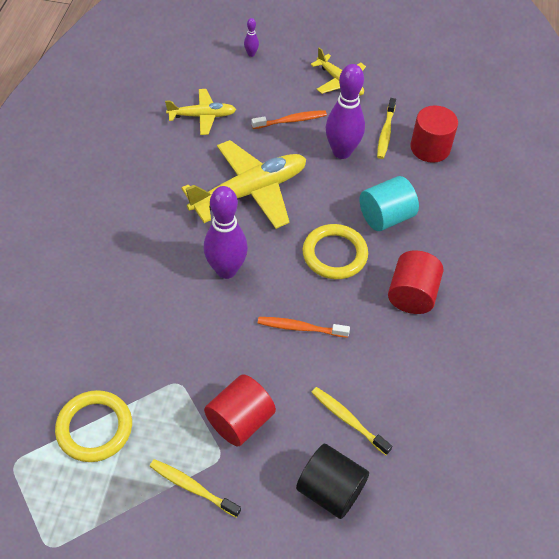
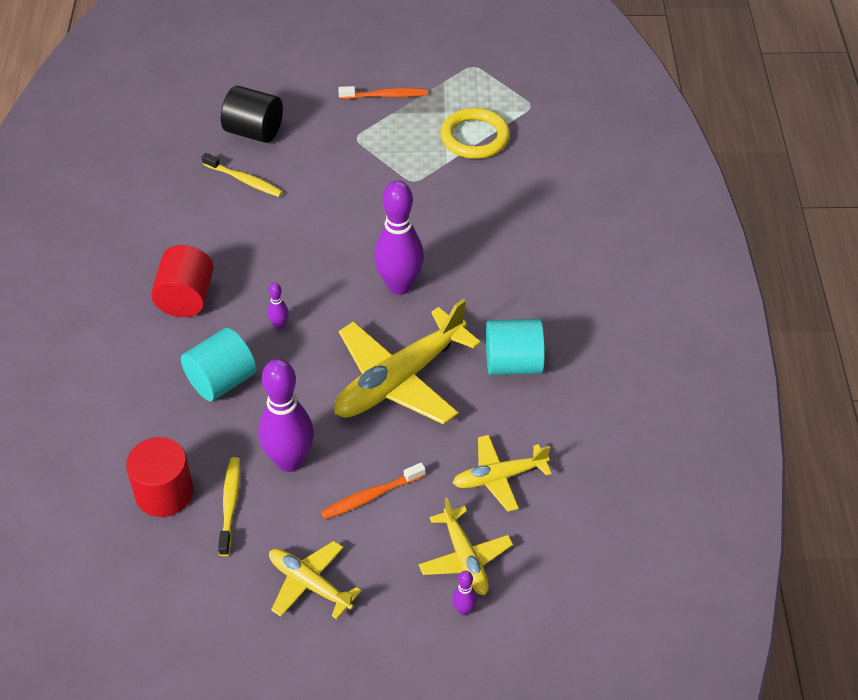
camera: 170 degrees right, 5 degrees down
yellow toothbrush [150,459,241,518] -> none
red cylinder [204,374,276,447] -> none
orange toothbrush [258,317,350,338] -> orange toothbrush moved to [338,86,428,99]
yellow ring [303,224,368,279] -> purple bowling pin [267,283,289,329]
none -> yellow plane [419,497,513,595]
none -> turquoise cylinder [486,319,545,375]

